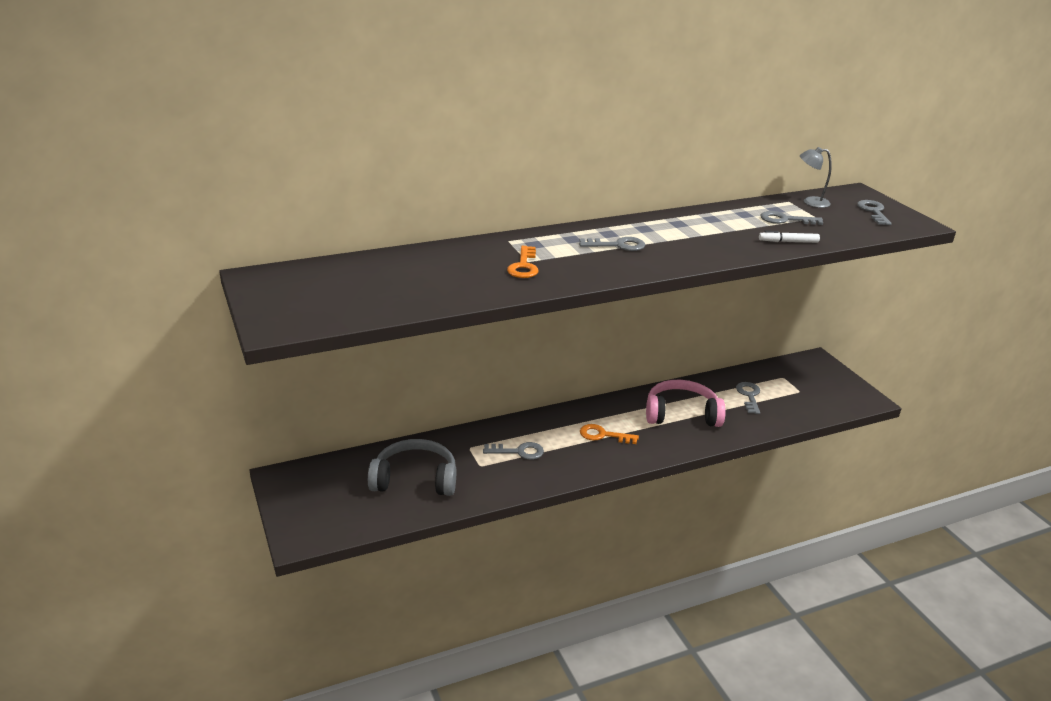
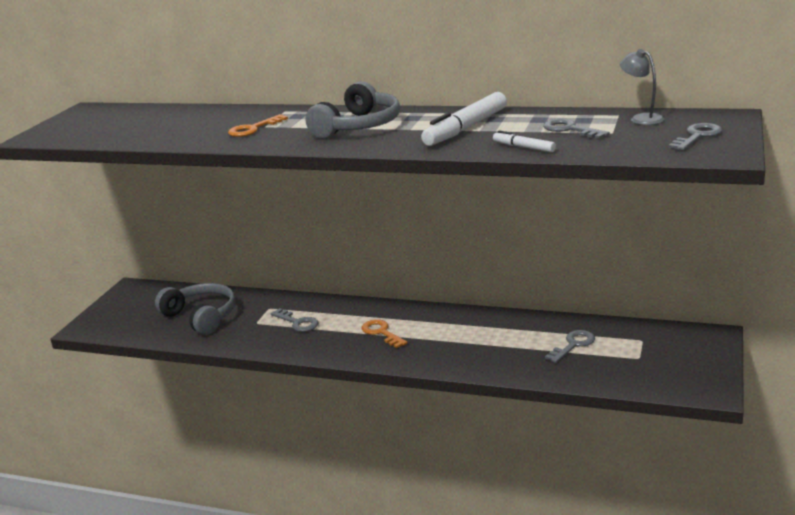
camera: 45 degrees right, 5 degrees down
grey key [579,237,645,251] -> grey headphones [305,81,400,138]
pink headphones [646,380,726,427] -> none
none -> white marker [421,92,507,146]

